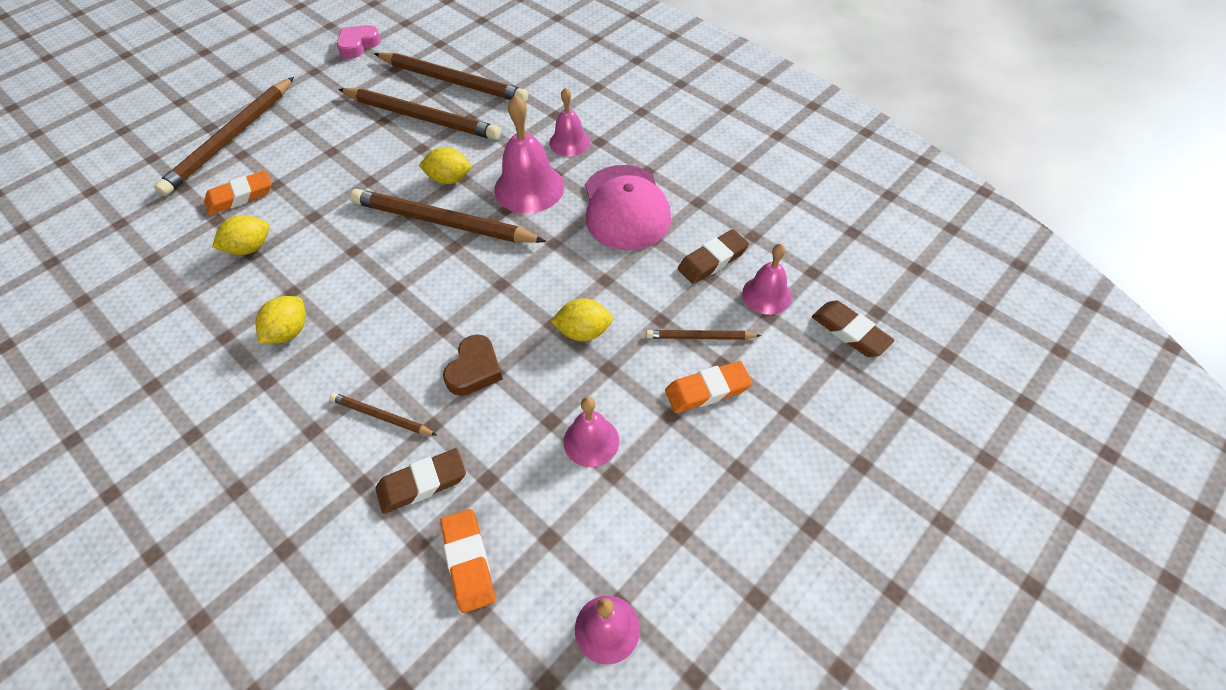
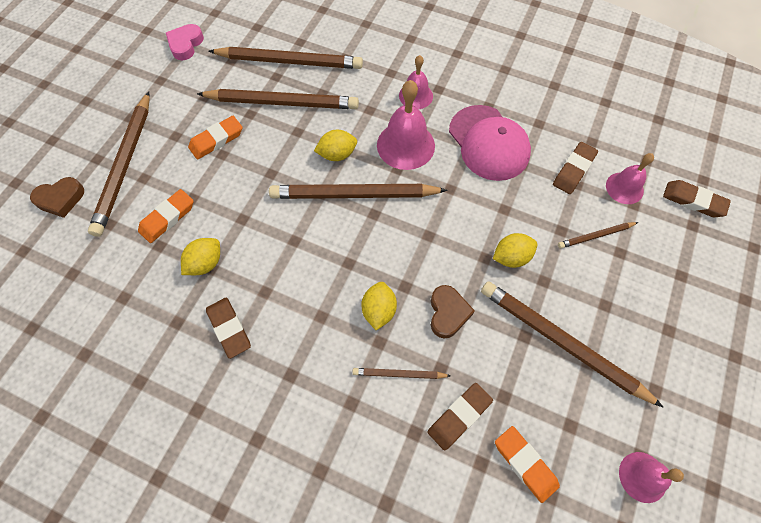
camera: 20 degrees left, 10 degrees up
yellow lemon [255,296,306,344] -> yellow lemon moved to [361,282,397,330]
pink bell [563,397,619,467] -> brown pencil [481,281,663,407]
orange eraser [665,361,752,413] -> orange eraser moved to [188,116,243,160]
none -> brown heart [30,177,84,218]
none -> brown eraser [206,297,251,359]

